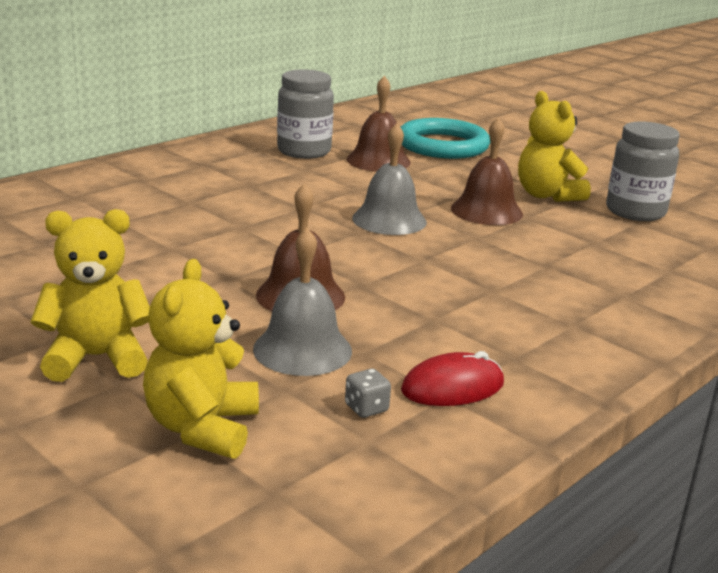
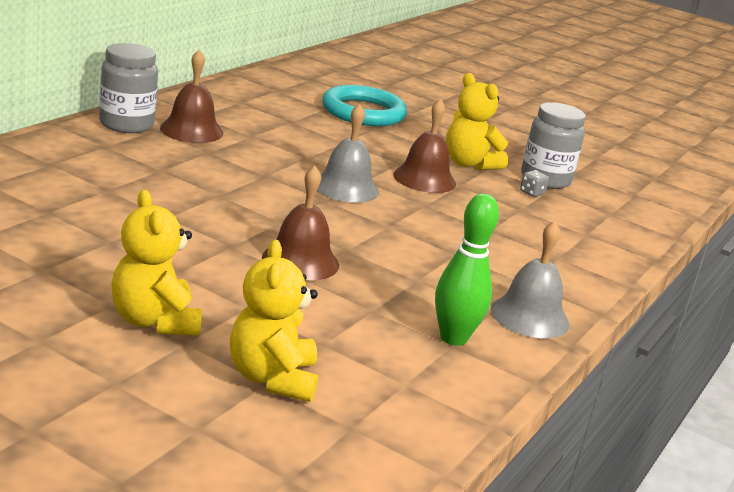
camera: 15 degrees left, 0 degrees up
yellow teddy bear [30,209,150,382] -> yellow teddy bear turned 90 degrees counterclockwise [111,190,202,335]
grey bell [253,228,352,376] -> grey bell moved to [490,221,569,338]
grey jar [277,69,334,159] -> grey jar moved to [99,43,158,133]
grey dice [345,369,391,418] -> grey dice moved to [520,170,549,197]
brown bell [347,76,411,172] -> brown bell moved to [160,50,223,143]
red mouse [401,351,504,406] -> green bowling pin [435,193,499,346]

